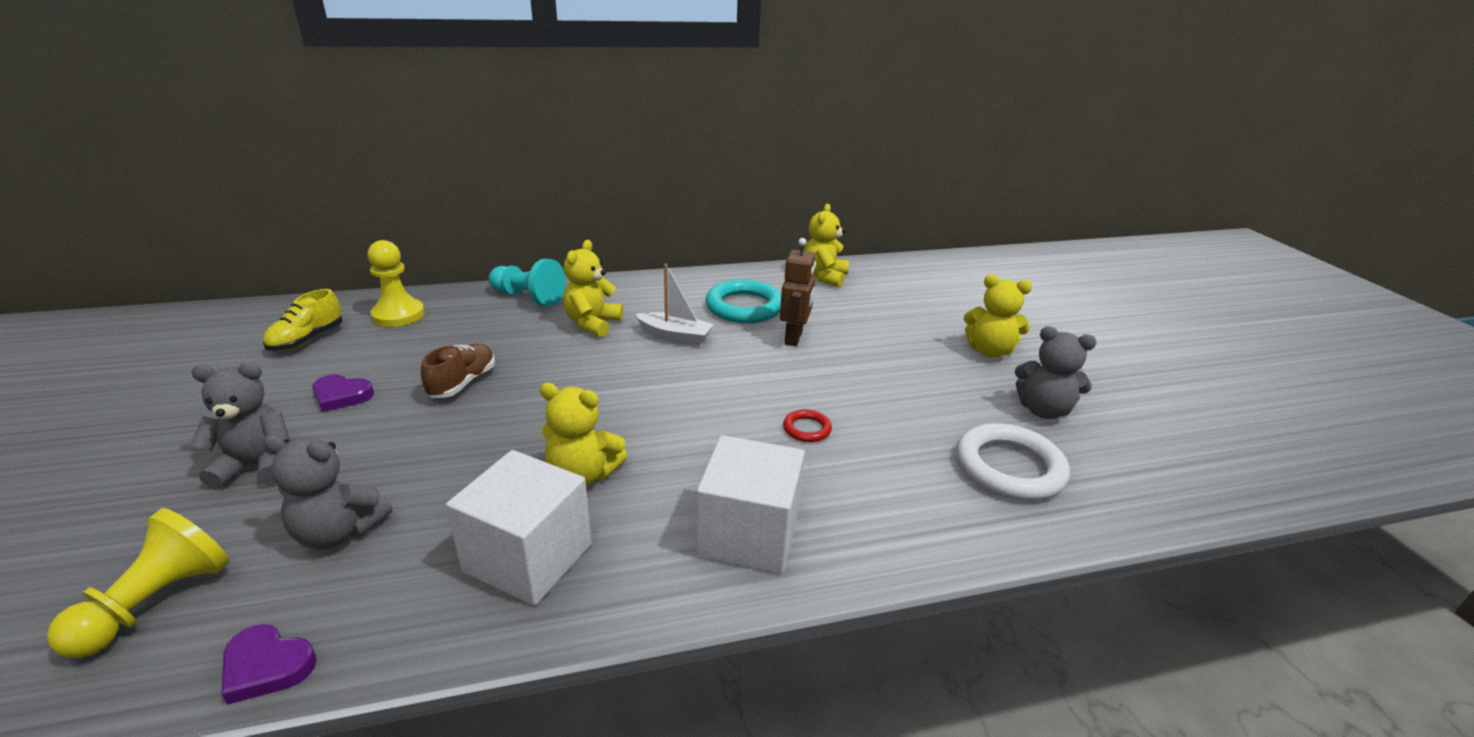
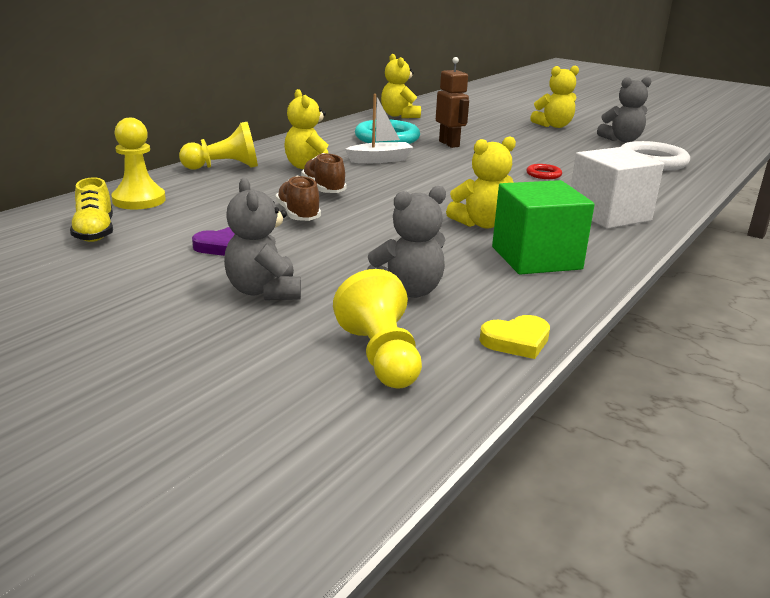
camera: 40 degrees left, 5 degrees down
grey teddy bear [190,362,290,489] -> grey teddy bear turned 60 degrees counterclockwise [224,178,301,300]
purple heart [221,624,317,705] -> yellow heart [479,315,550,359]
white cube [446,450,592,606] -> green cube [492,180,595,274]
turquoise pawn [489,259,566,306] -> yellow pawn [179,122,258,170]
none -> brown shoe [301,153,346,193]

